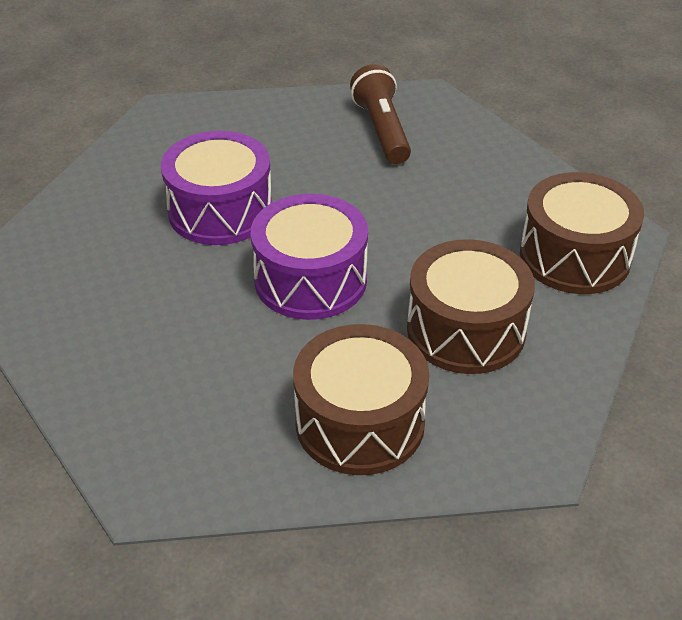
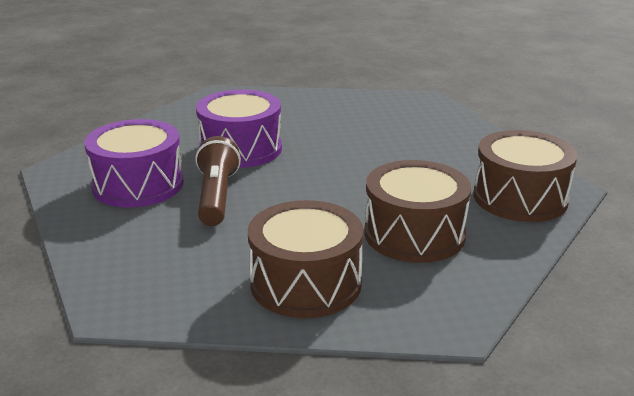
camera: 10 degrees right, 15 degrees down
purple drum [251,194,368,320] -> purple drum moved to [84,119,184,208]
brown flashlight [350,64,411,164] -> brown flashlight moved to [195,136,241,226]

